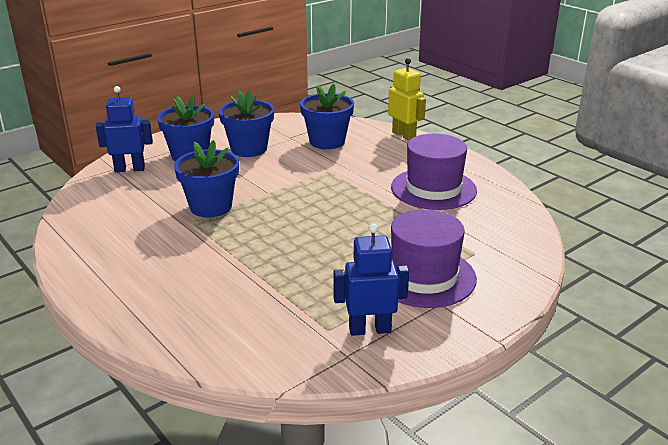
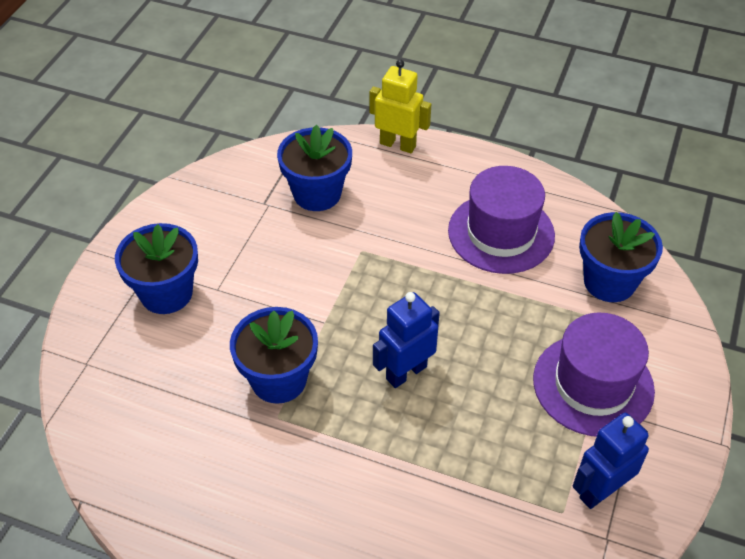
camera: 30 degrees left, 20 degrees up
blue robot [96,86,153,172] -> blue robot moved to [373,292,440,388]
blue flower pot [219,90,274,157] -> blue flower pot moved to [579,212,663,302]

